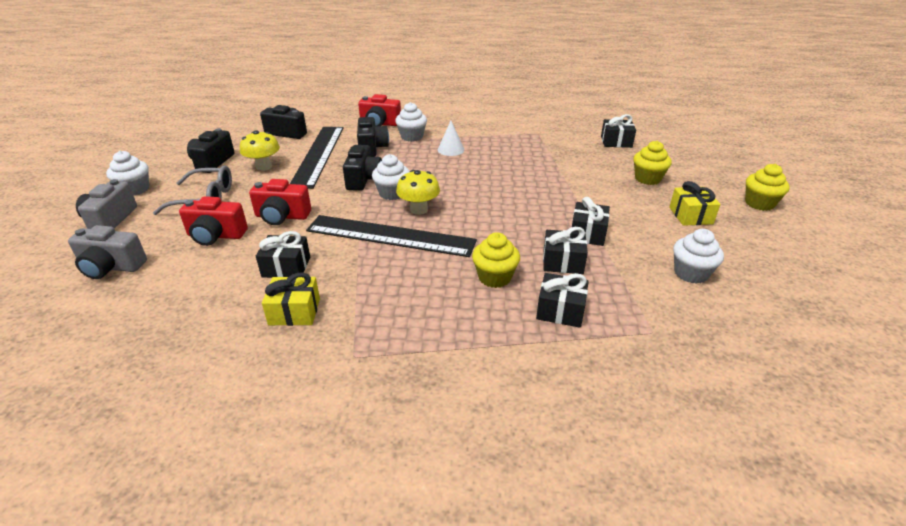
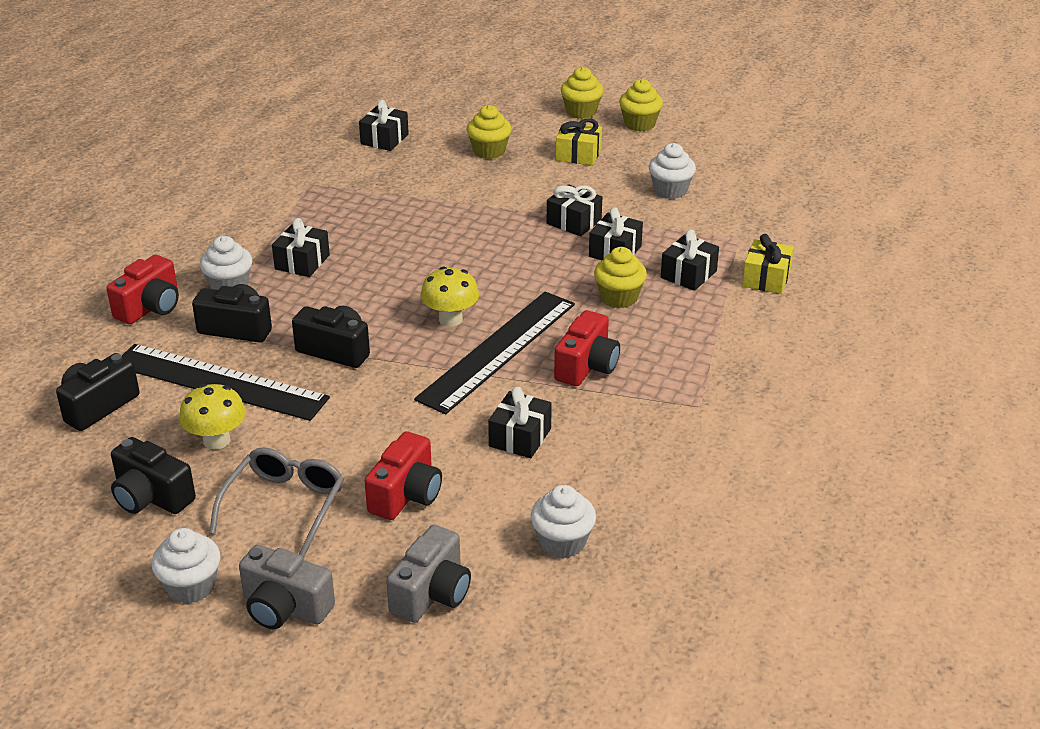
camera: 70 degrees left, 0 degrees up
red camera [249,179,311,225] -> red camera moved to [554,310,620,386]
yellow gift [262,273,320,326] -> yellow gift moved to [742,234,794,294]
white cupcake [372,154,410,200] -> white cupcake moved to [531,485,596,559]
white cone [438,121,464,156] -> black gift [272,218,330,277]
none -> yellow cupcake [619,79,663,131]

